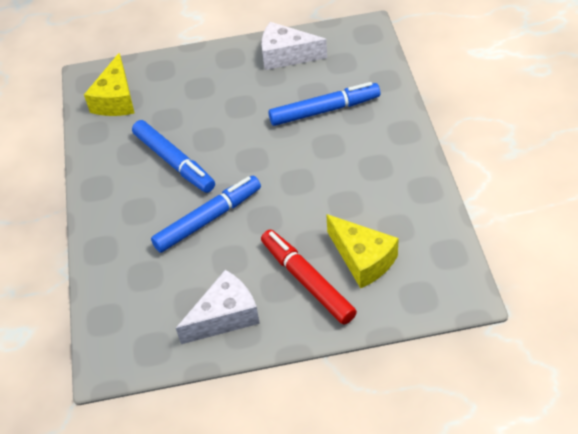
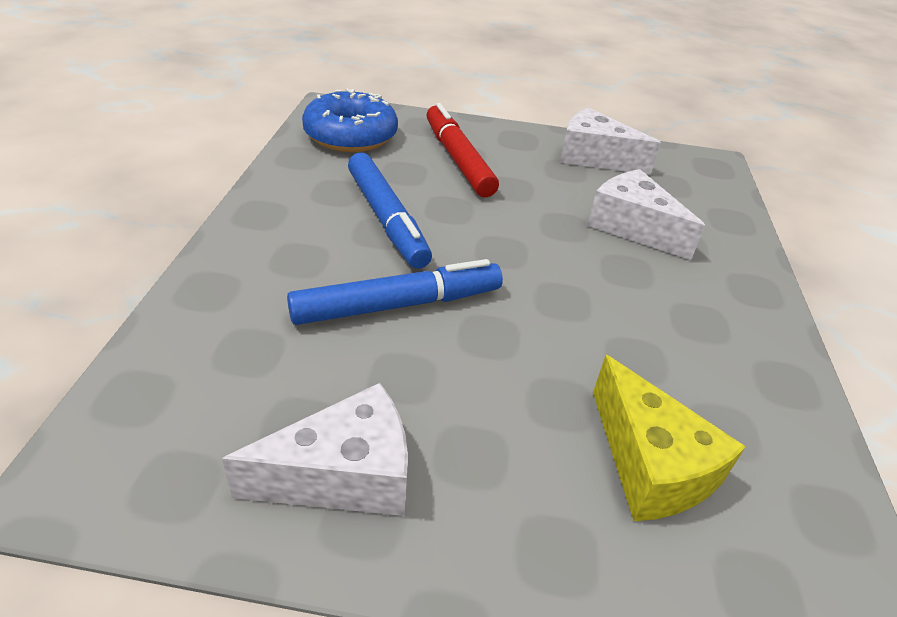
camera: 10 degrees right, 10 degrees down
yellow cheese [84,53,135,116] -> blue donut [302,88,398,152]
red marker [261,229,357,325] -> red marker moved to [426,103,499,197]
blue marker [268,82,380,126] -> white cheese [587,169,705,260]

